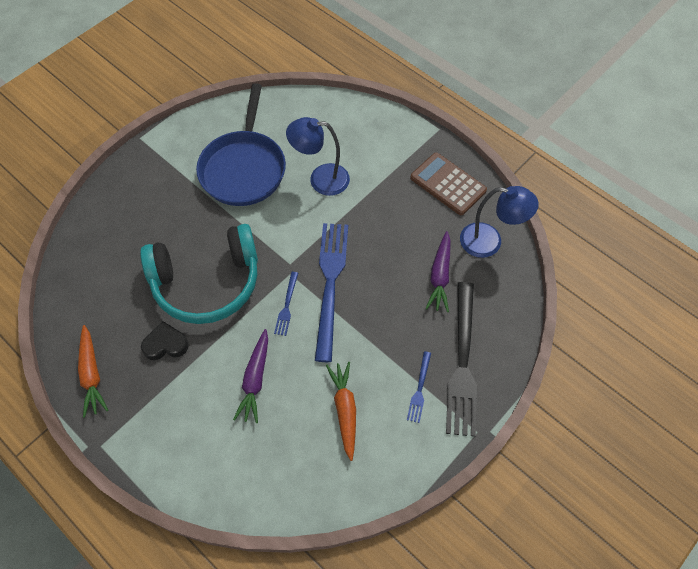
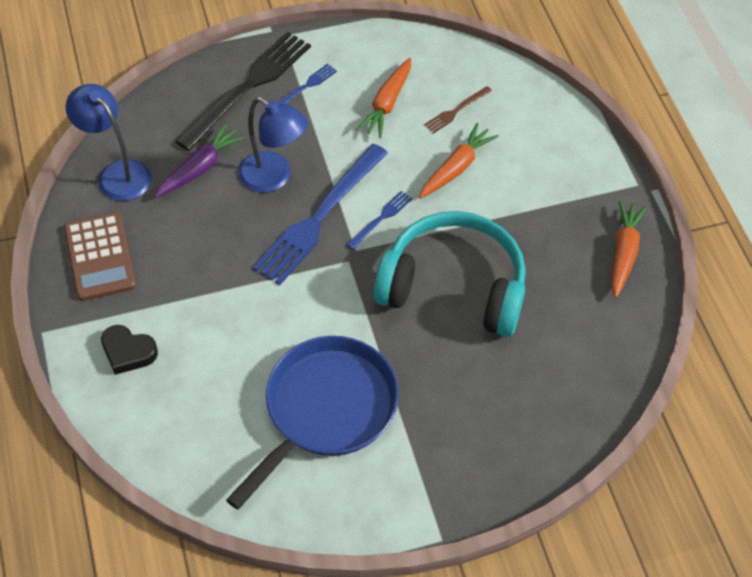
camera: 150 degrees left, 5 degrees down
black heart [141,321,189,360] -> black heart moved to [101,325,158,375]
purple carrot [233,329,268,423] -> orange carrot [419,123,499,198]
blue lamp [286,117,350,196] -> blue lamp moved to [238,97,308,193]
none -> brown fork [424,86,492,134]

